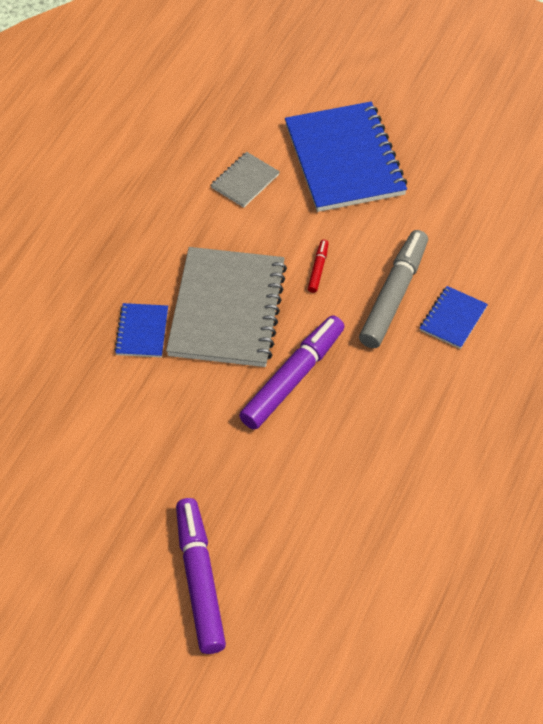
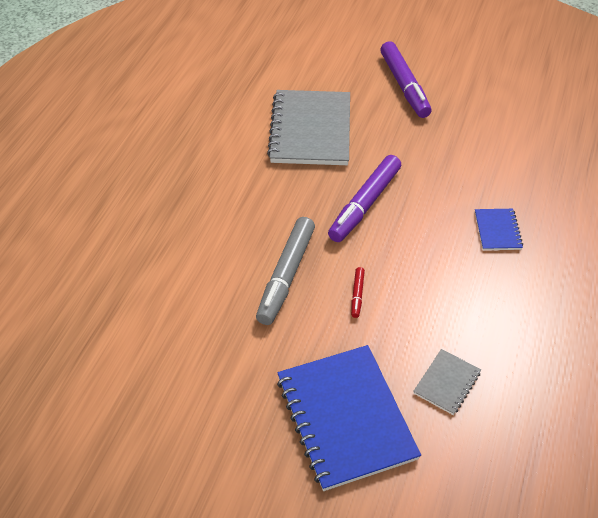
camera: 175 degrees right, 5 degrees down
grey notebook [166,247,287,367] -> grey notebook moved to [267,90,350,165]
blue notebook [420,286,488,349] -> none

